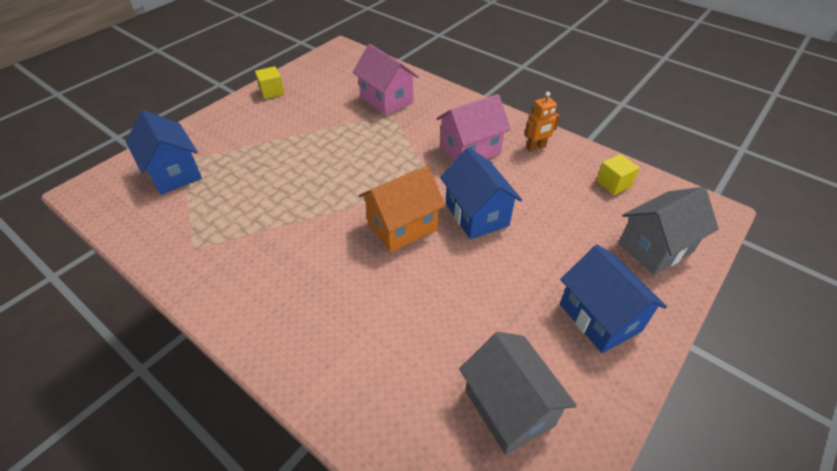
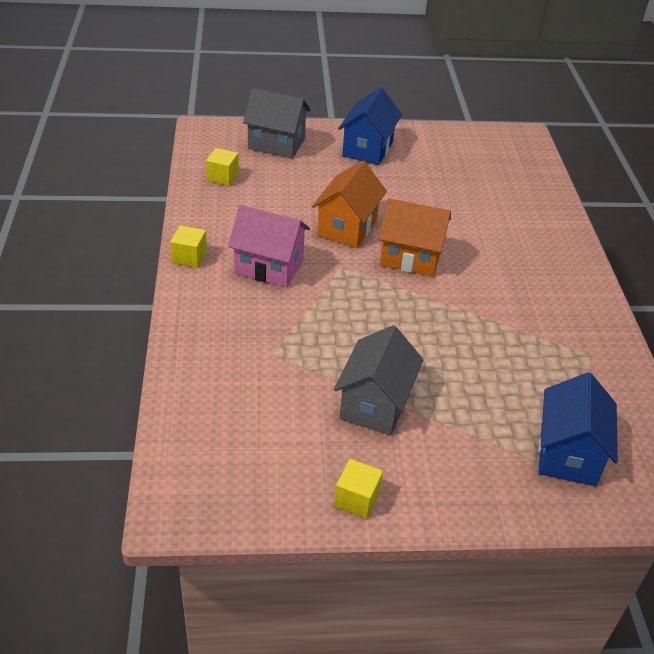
camera: 135 degrees left, 5 degrees down
pink house [352,44,419,116] -> none
blue house [440,147,522,239] -> orange house [312,160,387,248]
grey house [459,332,577,455] -> grey house moved to [334,325,423,435]
orange robot [525,92,560,152] -> none
none -> yellow cube [170,225,207,268]

